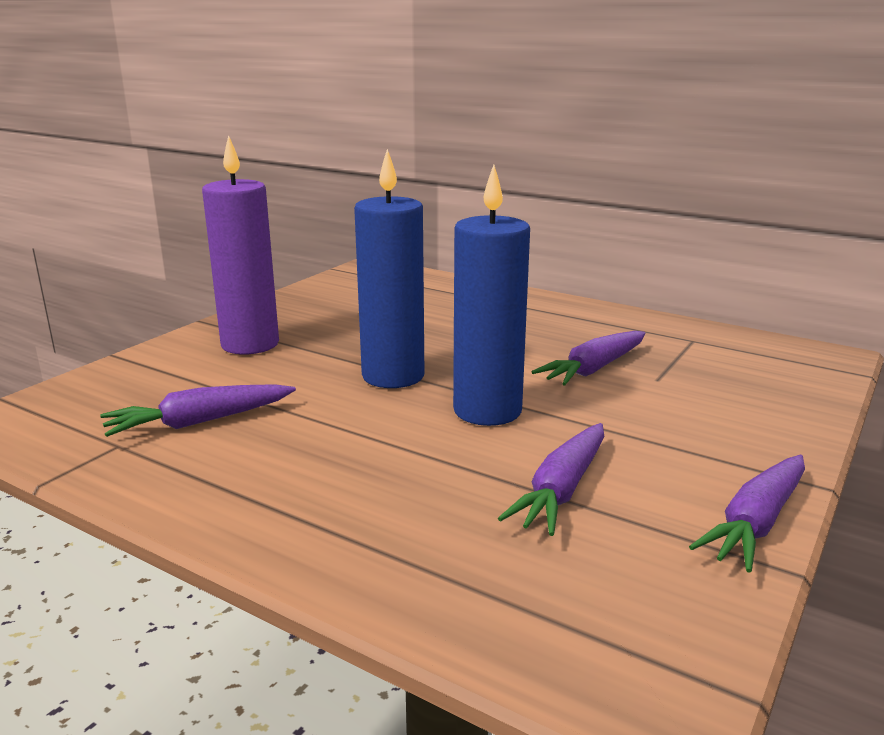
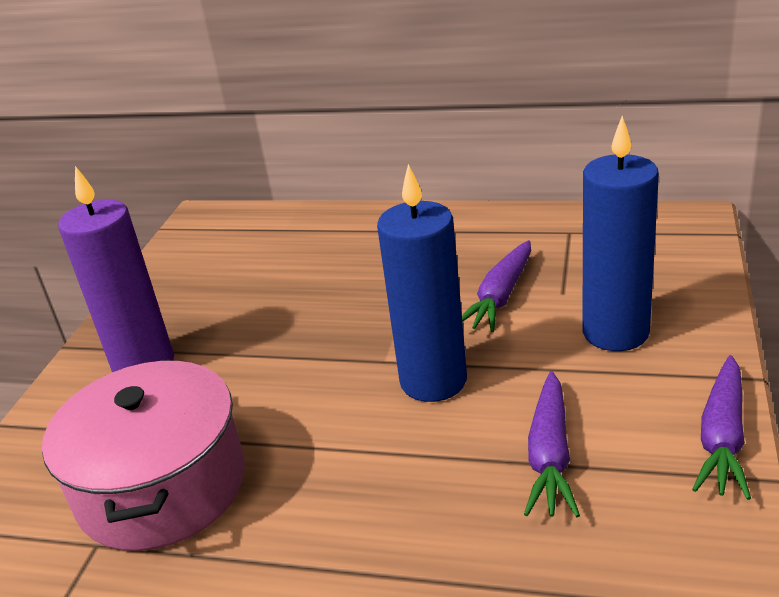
camera: 15 degrees left, 10 degrees up
purple carrot [100,384,296,437] -> pink pot [42,359,245,551]
blue candle [354,149,424,388] -> blue candle moved to [582,116,659,351]

